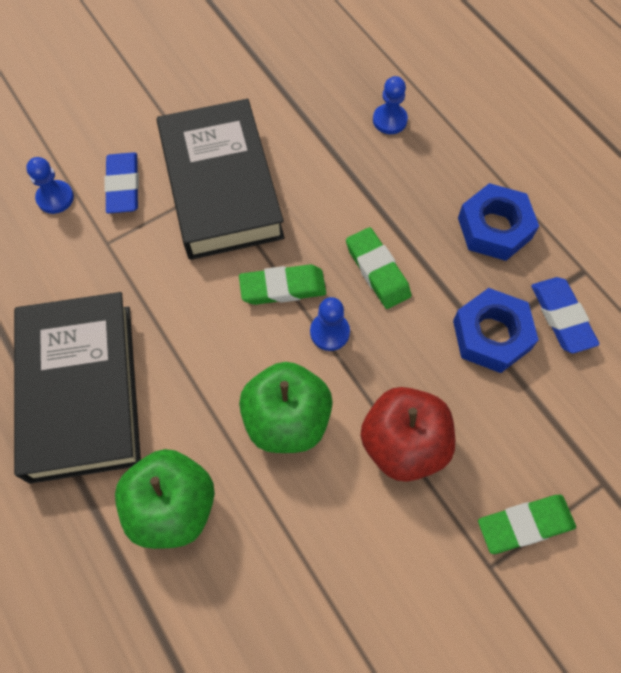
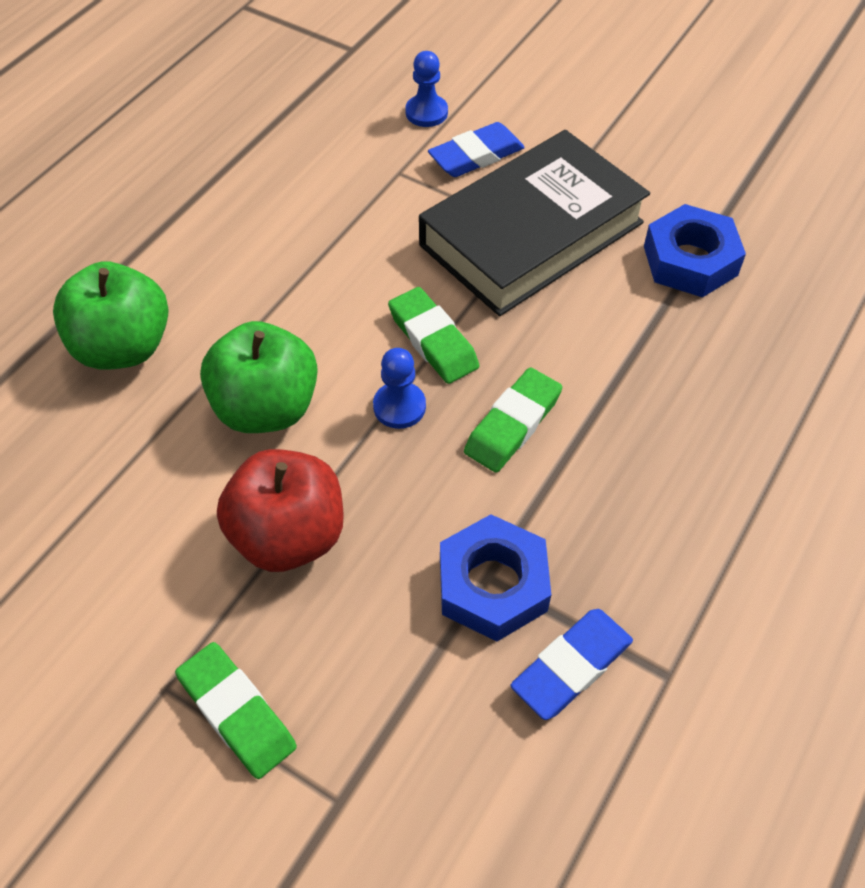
camera: 65 degrees right, 10 degrees down
black book [14,292,141,484] -> none
blue pawn [373,76,408,134] -> none
blue nut [458,183,539,261] -> blue nut moved to [644,204,746,297]

